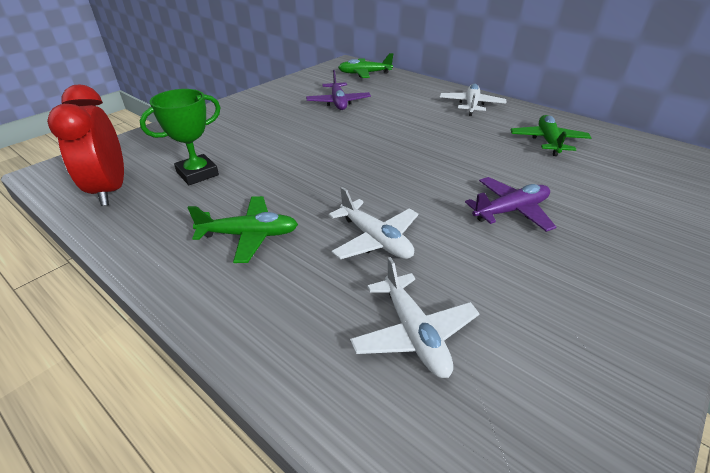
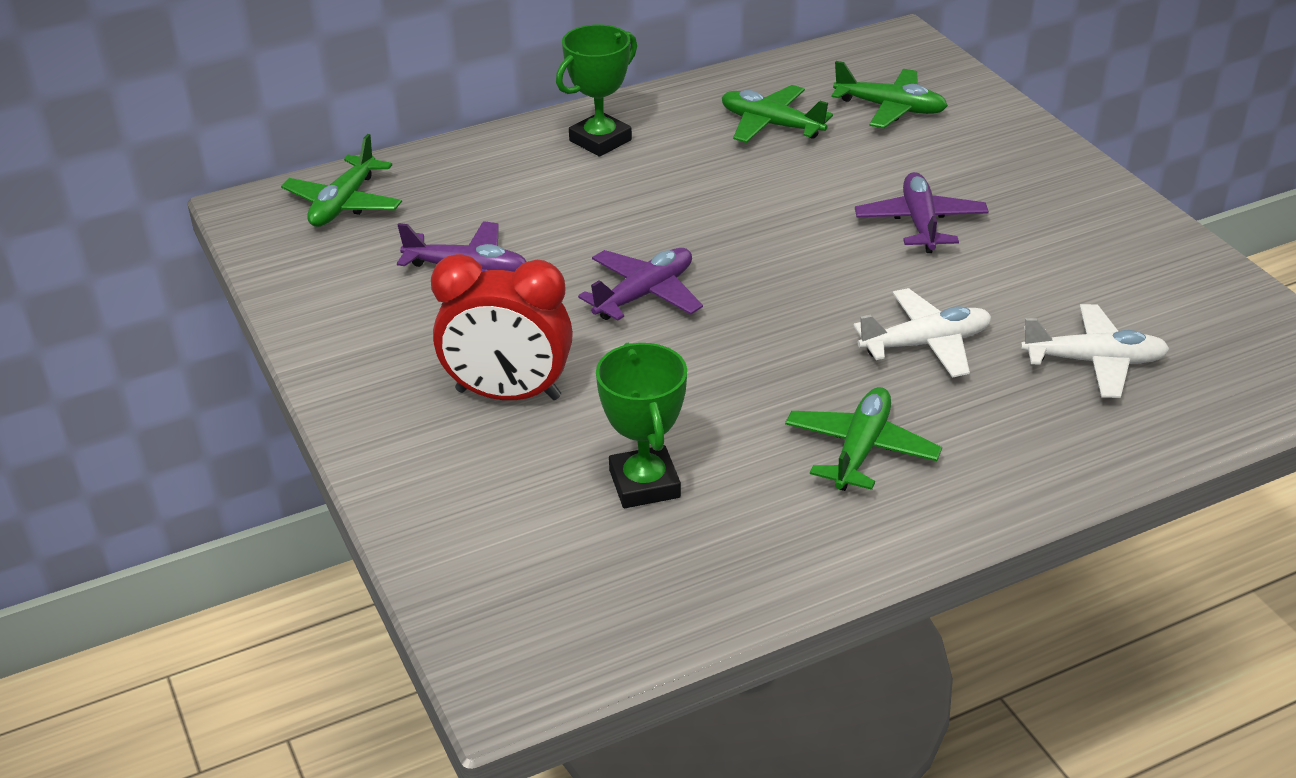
camera: 65 degrees left, 0 degrees up
red clock [47,85,124,206] -> red clock moved to [431,254,573,400]
white plane [440,84,506,116] -> green trophy [556,24,637,157]
none -> purple plane [578,248,703,321]
none -> green plane [831,61,948,128]

